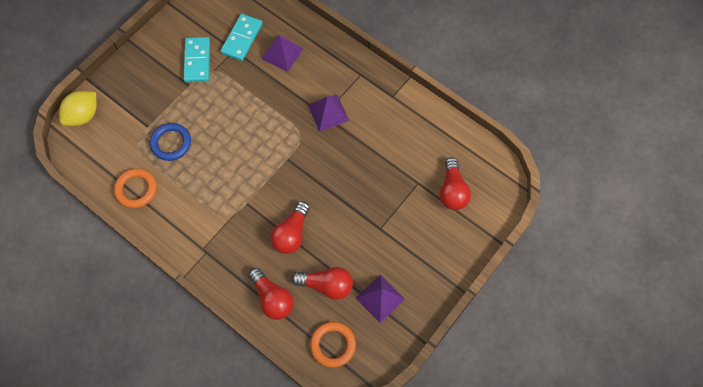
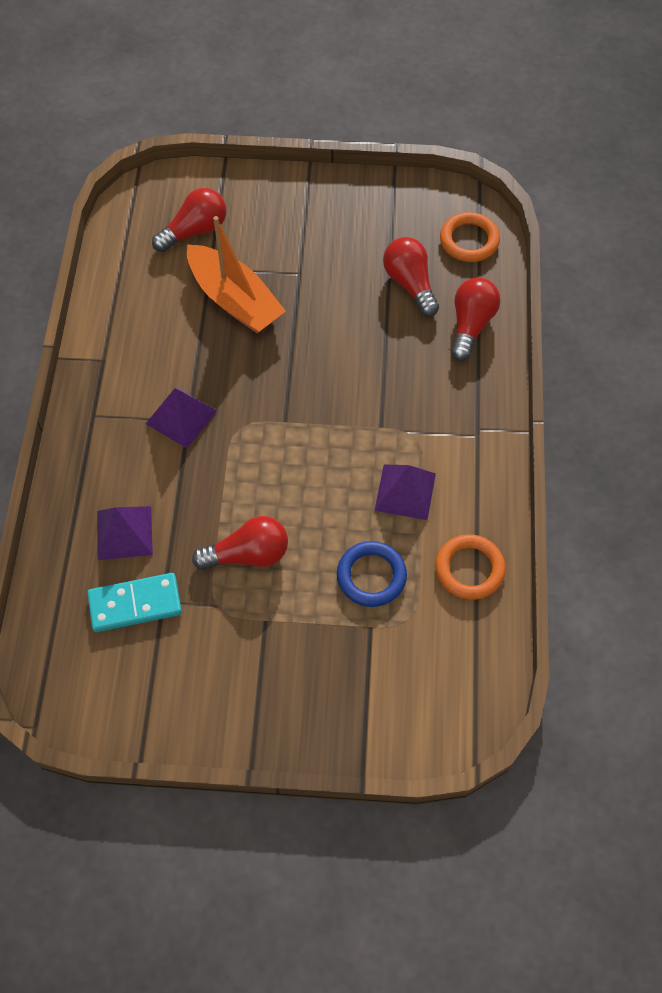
camera: 125 degrees left, 5 degrees down
yellow lemon [59,91,97,126] -> none
turquoise domino [184,37,210,82] -> none
red light bulb [270,201,310,254] -> red light bulb moved to [192,516,288,570]
purple pyramid [356,274,405,323] -> purple pyramid moved to [374,464,436,520]
none -> orange boat [187,216,286,333]

